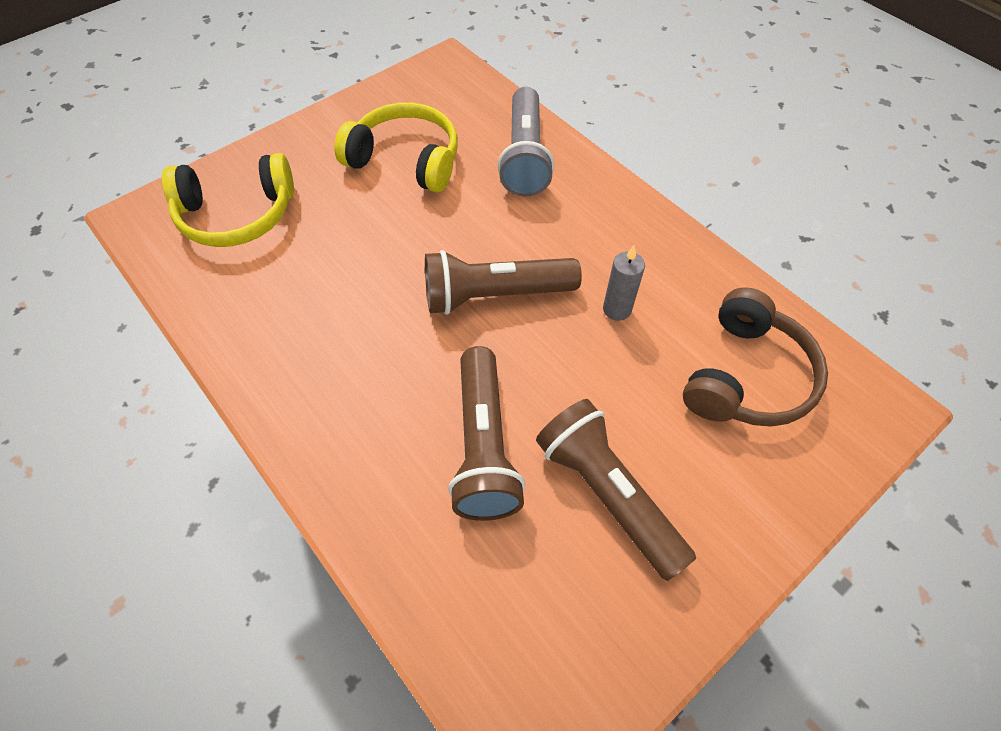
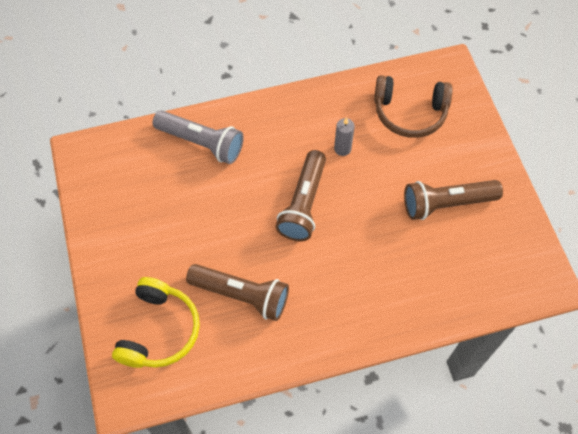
camera: 65 degrees left, 5 degrees up
yellow headphones [334,102,458,192] -> none
brown flashlight [448,346,525,521] -> brown flashlight moved to [186,264,289,321]
brown headphones [683,287,828,427] -> brown headphones turned 135 degrees clockwise [374,75,453,138]

